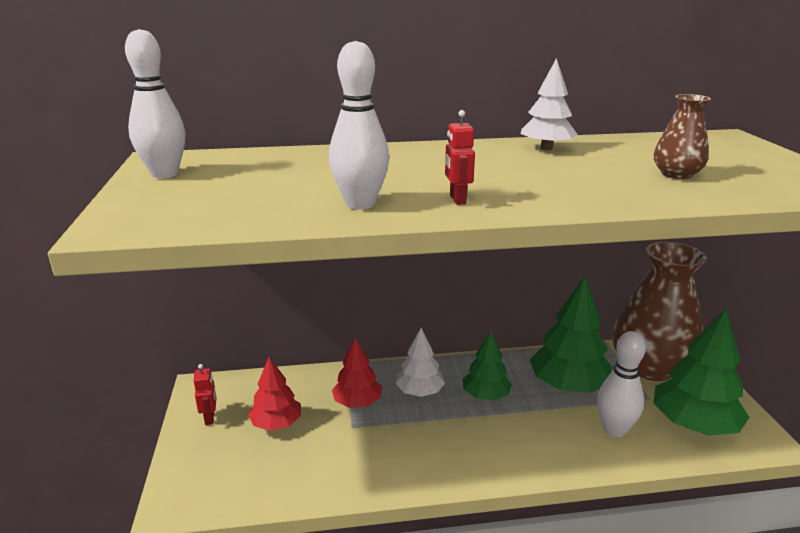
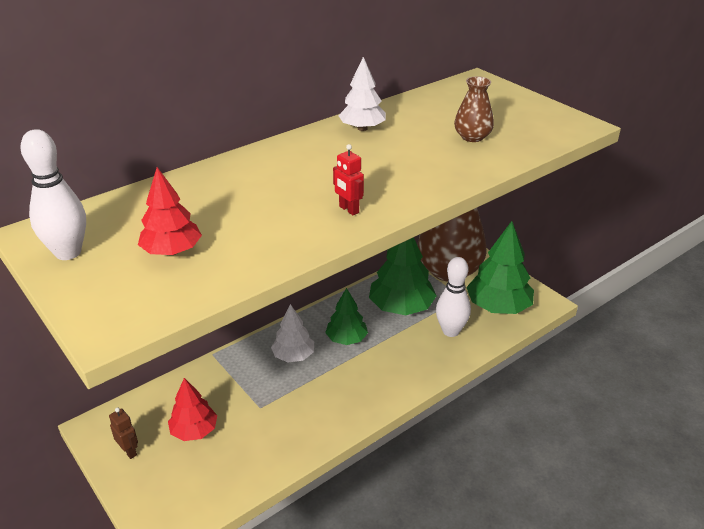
camera: 30 degrees left, 10 degrees up
red robot [193,364,217,425] -> brown robot [109,408,138,459]
white bowling pin [329,41,389,210] -> none
red tree [332,338,382,408] -> red tree moved to [138,167,202,255]

